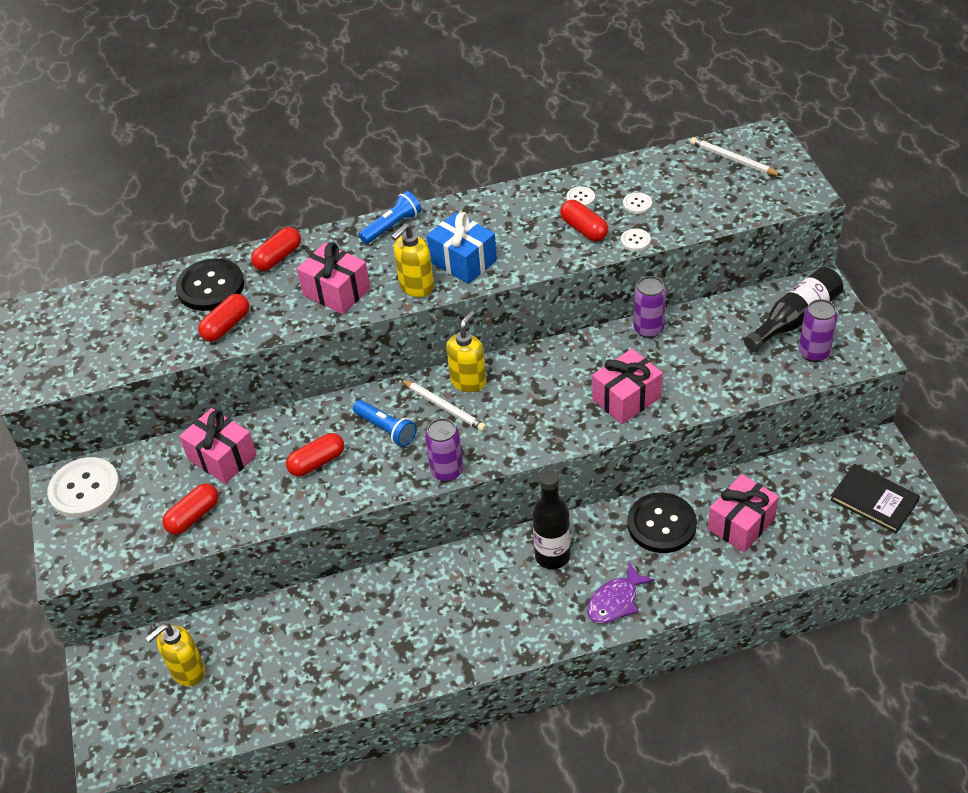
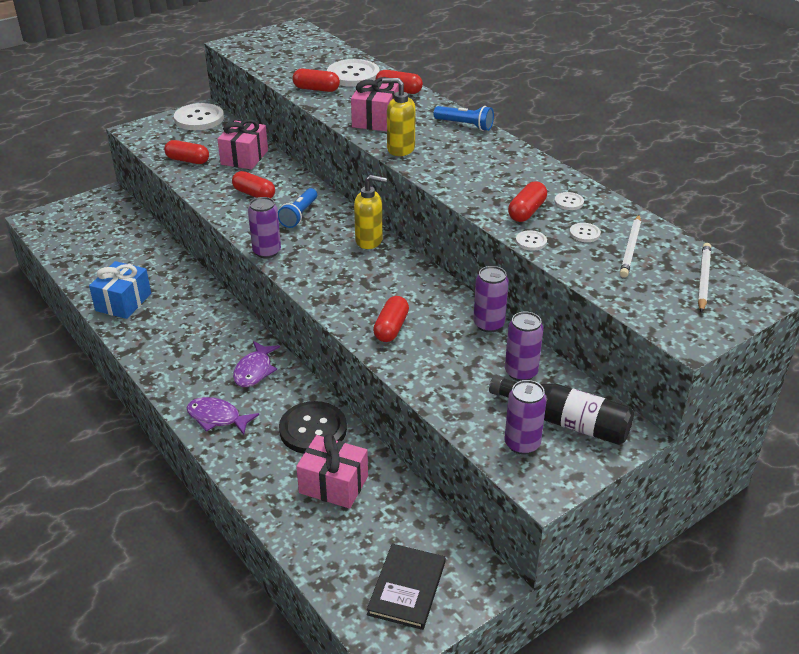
camera: 65 degrees right, 10 degrees down
yellow soap dispenser [146,624,205,686] -> none
black button [176,258,244,311] -> white button [327,59,380,87]
white pencil [401,379,486,431] -> white pencil moved to [620,215,641,278]
blue gift [427,212,497,284] -> blue gift moved to [89,261,151,319]
black bottle [532,469,570,569] -> purple fish [233,341,280,387]
pink gift [592,349,663,424] -> red capsule [373,296,409,342]
none -> purple can [505,312,543,381]

